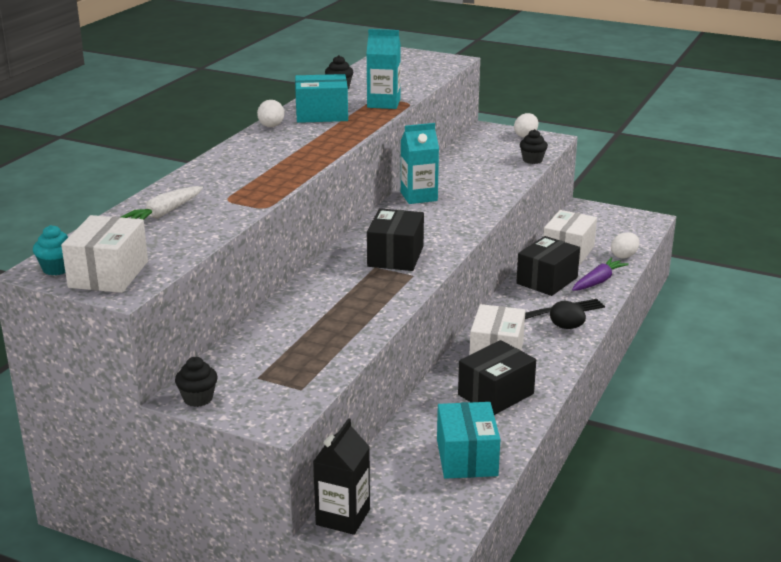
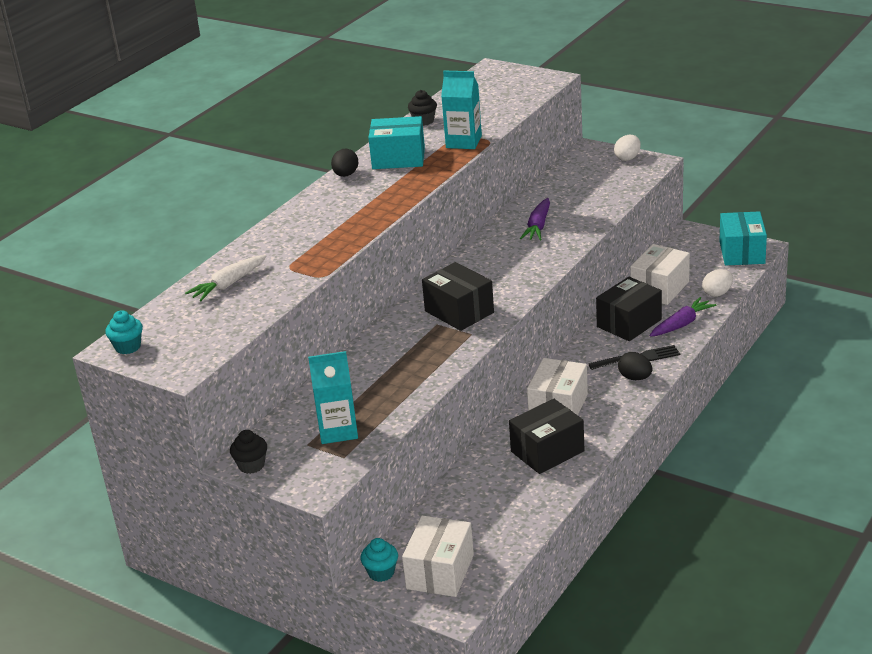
camera: 10 degrees right, 5 degrees up
white box [61,215,148,293] -> white box moved to [402,515,474,597]
white egg [257,100,285,127] -> black egg [331,148,358,177]
black carton [313,418,370,535] -> turquoise cupcake [360,538,398,582]
black box [367,208,424,271] -> black box turned 60 degrees counterclockwise [422,262,494,331]
turquoise carton [401,123,439,204] -> turquoise carton moved to [308,351,358,444]
turquoise box [437,402,500,479] -> turquoise box moved to [720,211,767,265]
black cupcake [520,129,548,164] -> none
none -> purple carrot [520,198,550,240]

